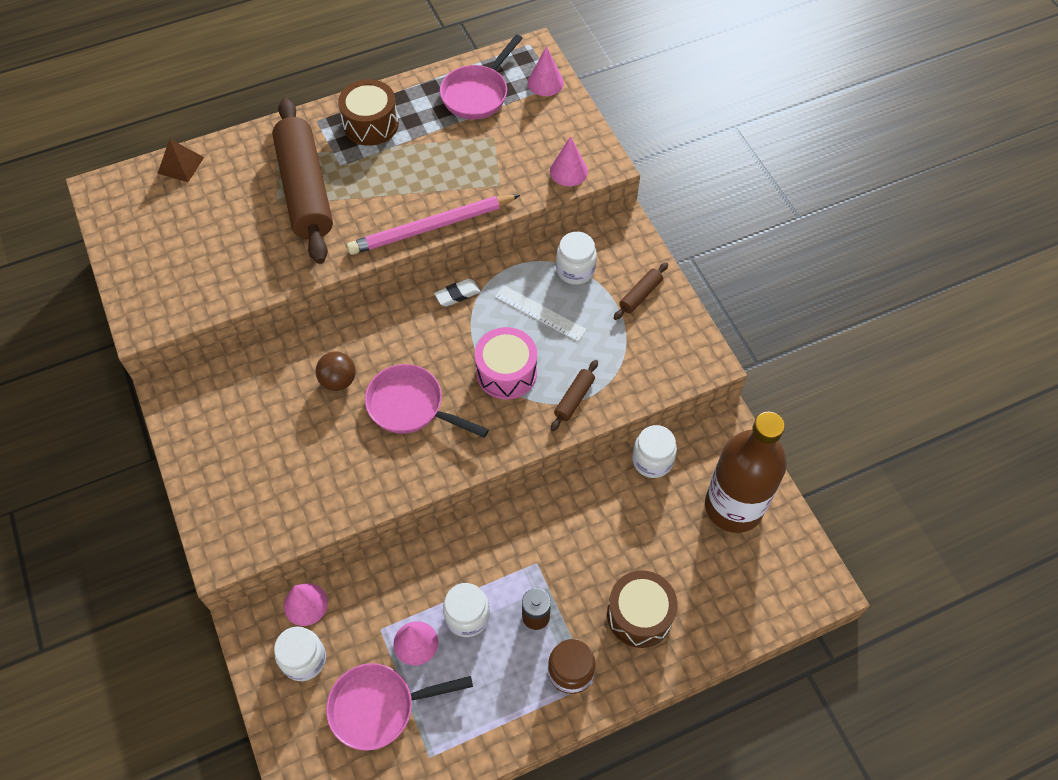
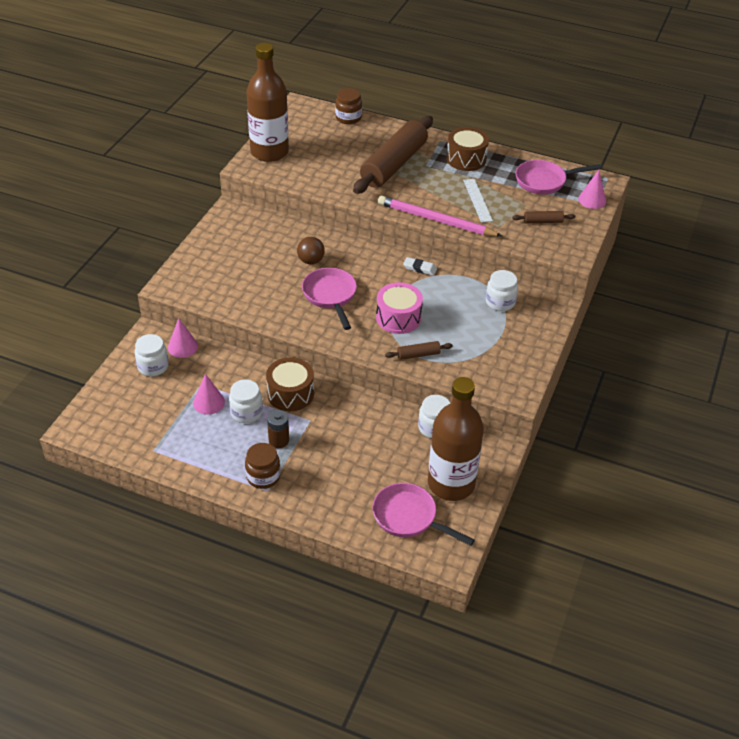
camera: 45 degrees right, 15 degrees down
brown pyramid [157,139,204,182] -> brown jar [335,88,362,124]
pink pan [326,663,473,751] -> pink pan moved to [373,483,475,546]
white ruler [495,285,587,342] -> white ruler moved to [463,179,493,223]
pink cone [550,136,588,186] -> none
brown drum [607,570,678,648] -> brown drum moved to [266,357,314,411]
brown rolling pin [614,262,668,320] -> brown rolling pin moved to [512,211,575,223]
none -> brown bottle [247,43,289,162]

